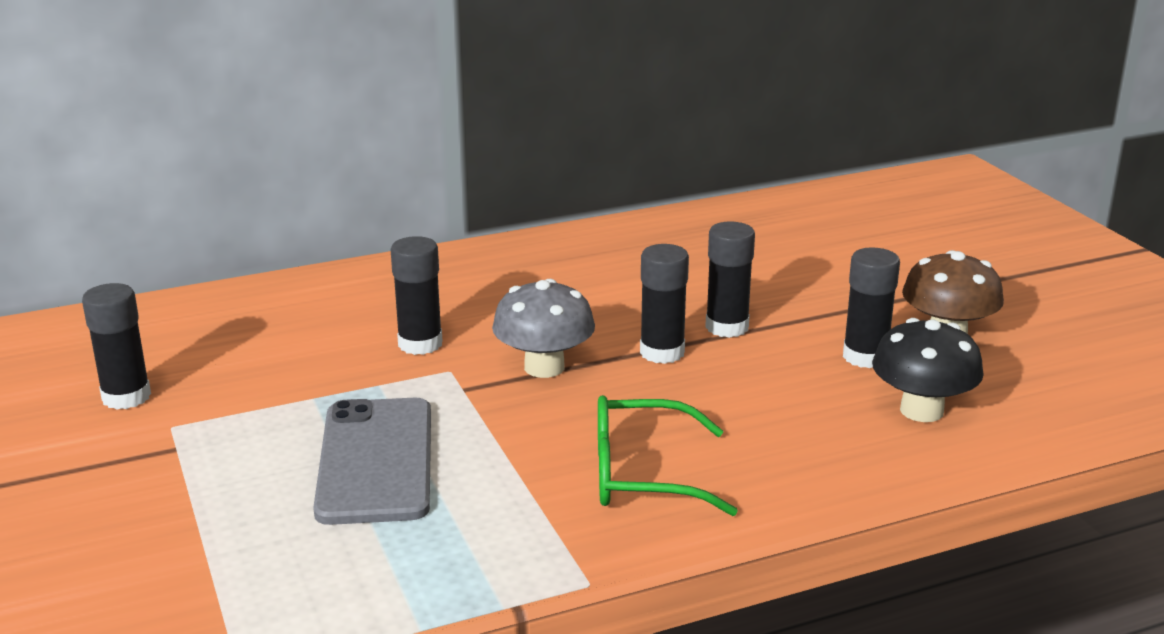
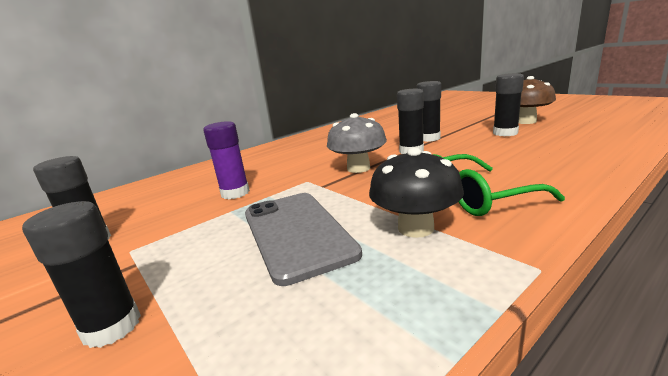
camera: 15 degrees left, 5 degrees down
black glue stick [390,236,443,355] -> black glue stick moved to [22,201,141,348]
black mushroom [872,318,984,422] -> black mushroom moved to [369,148,464,238]
none -> purple glue stick [203,121,250,199]

